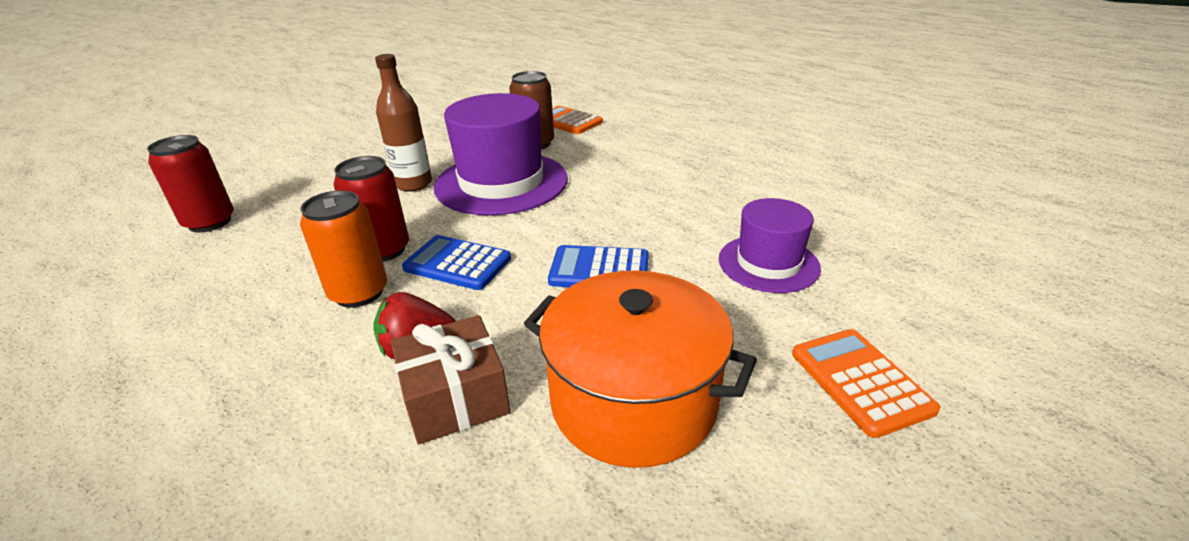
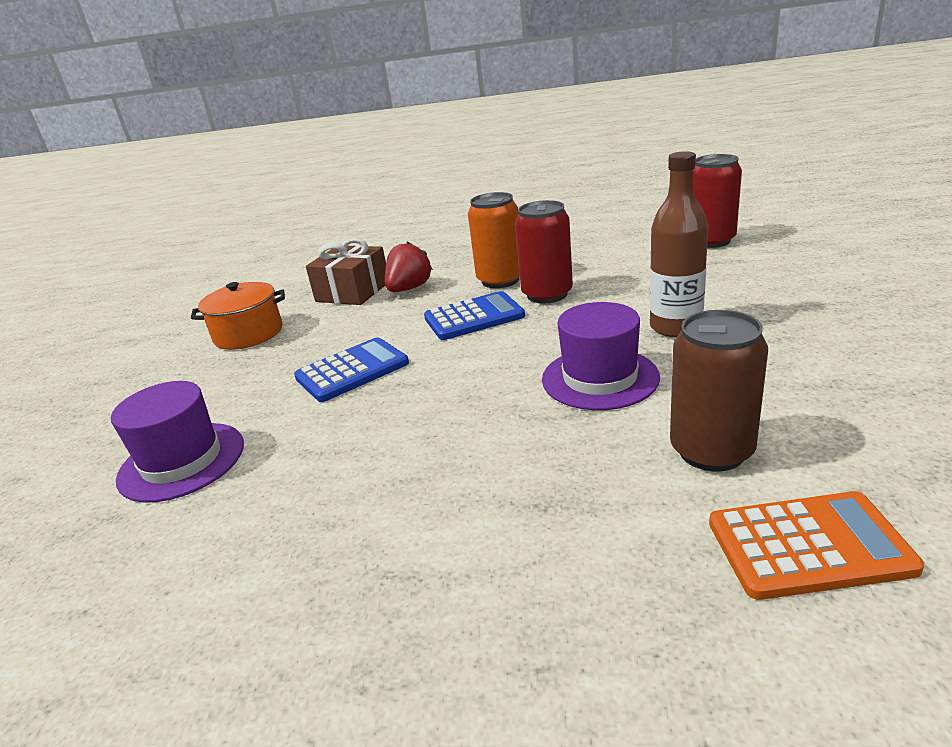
camera: 140 degrees right, 5 degrees down
purple hat [434,93,568,215] -> purple hat [542,302,660,410], size x0.58
orange pot [524,270,757,468] -> orange pot [191,282,285,350], size x0.61
orange calculator [792,329,940,438] -> none

